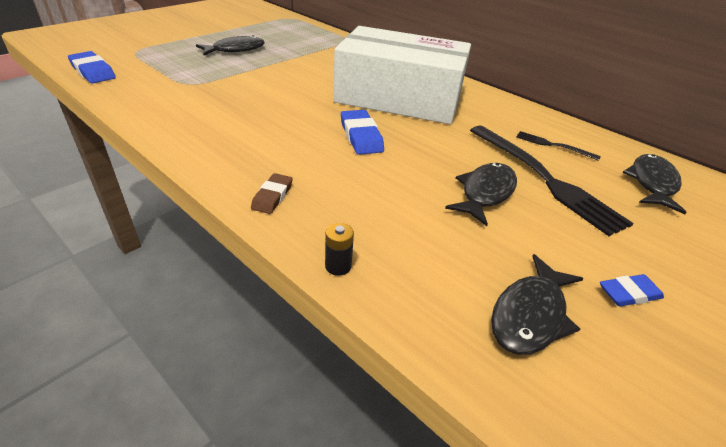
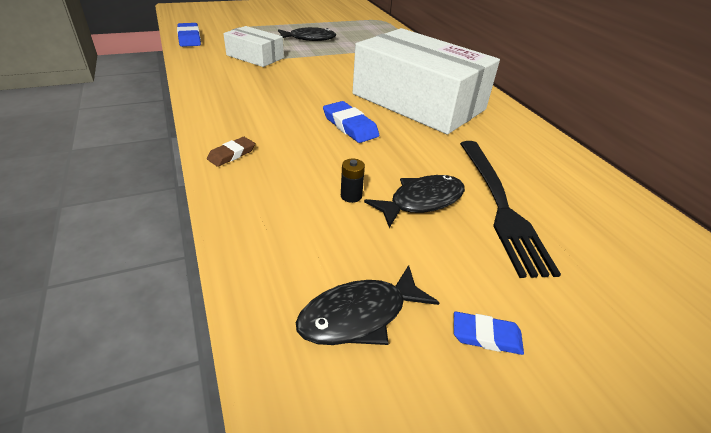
camera: 25 degrees right, 0 degrees up
black battery [325,223,354,276] -> black battery moved to [341,158,365,203]
blue eraser [341,110,384,155] -> blue eraser turned 45 degrees counterclockwise [323,101,379,143]
black fork [516,131,601,161] -> none
black fish [623,154,687,214] -> none
none -> white box [223,26,284,67]

